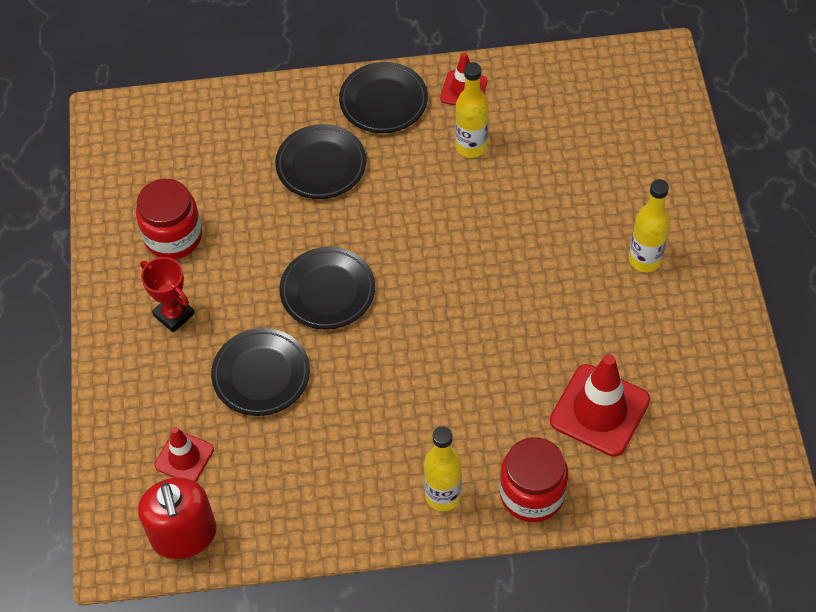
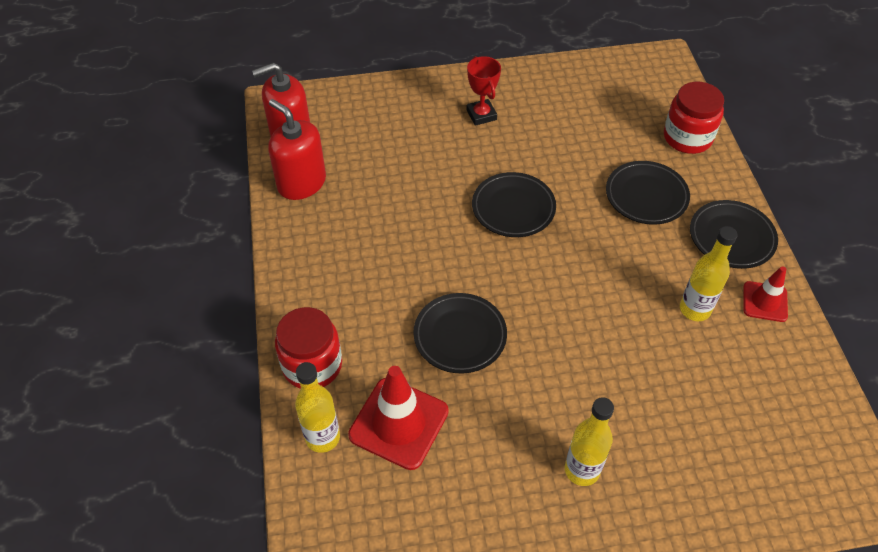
camera: 85 degrees right, 5 degrees down
red jar [136,179,202,259] -> red jar moved to [664,82,724,154]
red trophy [140,257,195,333] -> red trophy turned 60 degrees counterclockwise [466,56,501,126]
red traffic cone [154,427,214,482] -> none
black plate [211,328,310,416] -> black plate moved to [413,293,507,373]
yellow bottle [424,426,462,511] -> yellow bottle moved to [295,362,340,453]
none -> red soap dispenser [268,99,326,200]

